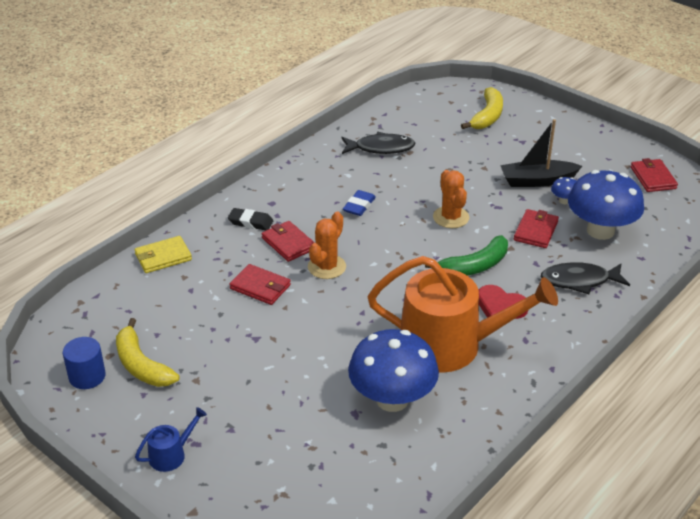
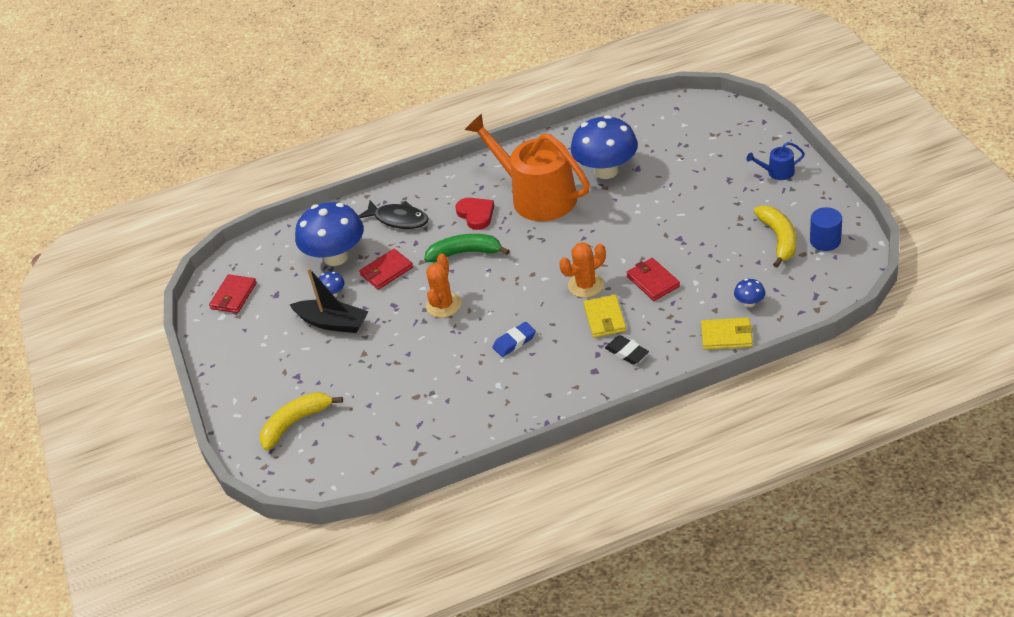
camera: 145 degrees left, 5 degrees up
red wallet [262,221,315,262] -> yellow wallet [584,295,626,338]
black fish [341,132,415,154] -> none
none -> blue mushroom [734,279,765,307]

